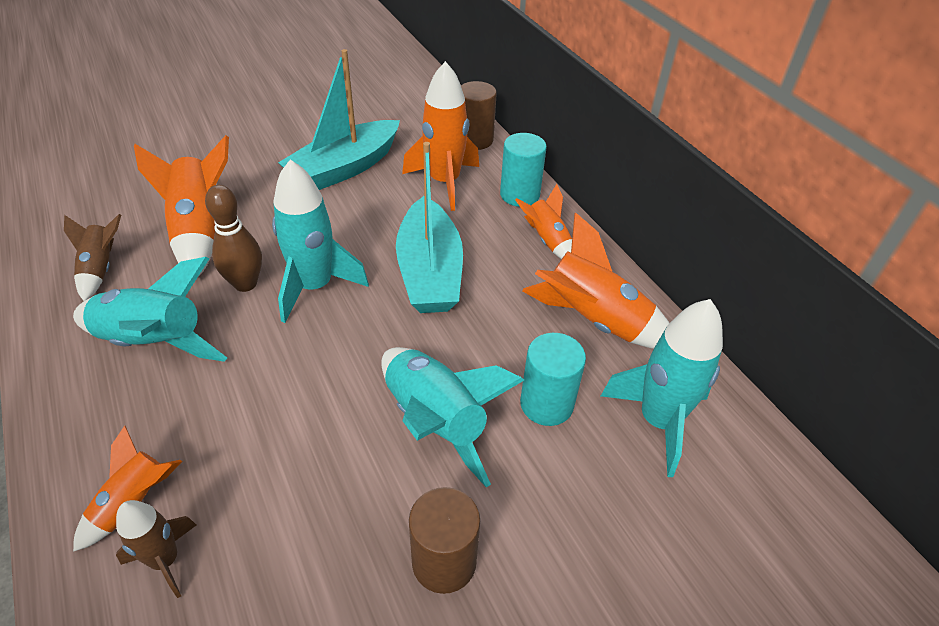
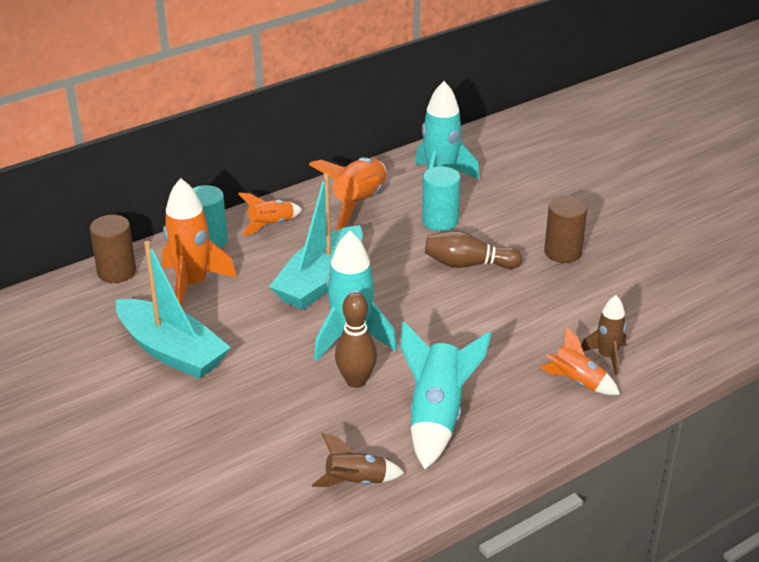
camera: 95 degrees left, 10 degrees down
orange rocket [134,135,229,277] -> none
turquoise rocket [381,347,524,487] -> brown bowling pin [425,231,522,269]
turquoise boat [396,142,463,313] -> turquoise boat turned 135 degrees clockwise [269,173,363,310]

